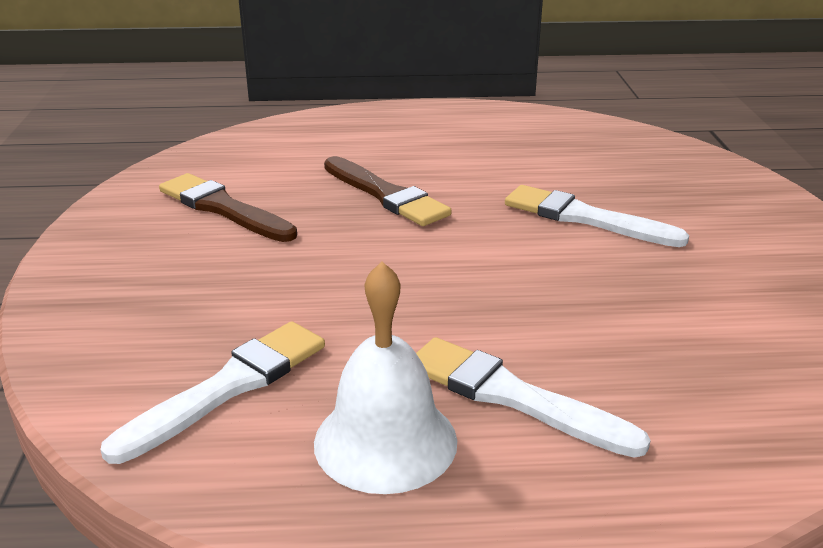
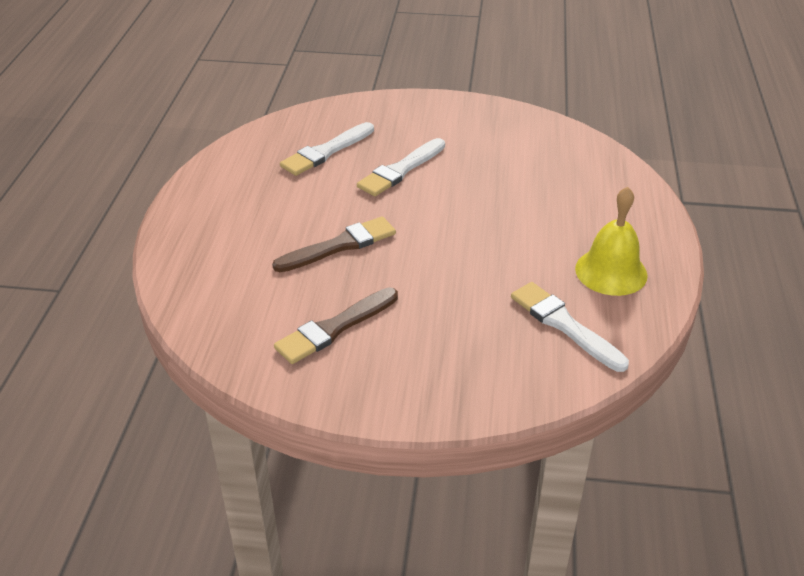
camera: 80 degrees left, 10 degrees up
white bell [314,262,457,494] -> yellow bell [575,187,648,296]
white brush [416,337,651,458] -> white brush moved to [280,122,374,176]

